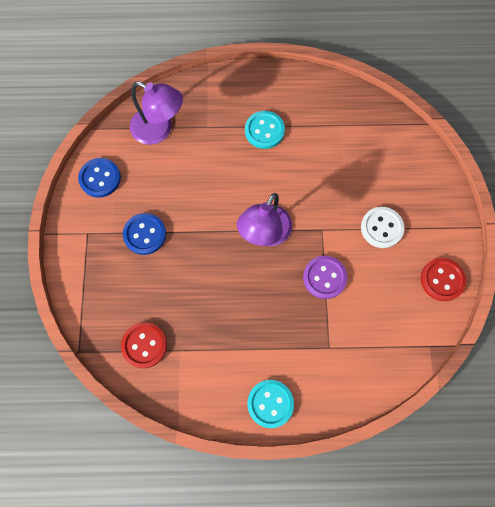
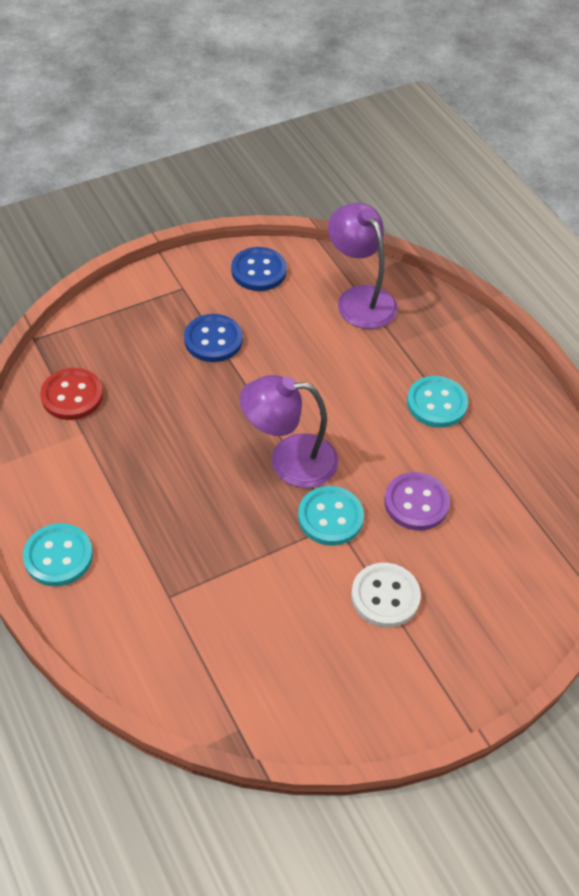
camera: 60 degrees right, 20 degrees down
purple lamp [130,82,183,145] -> purple lamp turned 150 degrees clockwise [328,203,398,329]
purple button [303,256,347,299] -> purple button moved to [384,472,450,530]
red button [421,258,466,301] -> none
none -> turquoise button [298,486,364,546]

